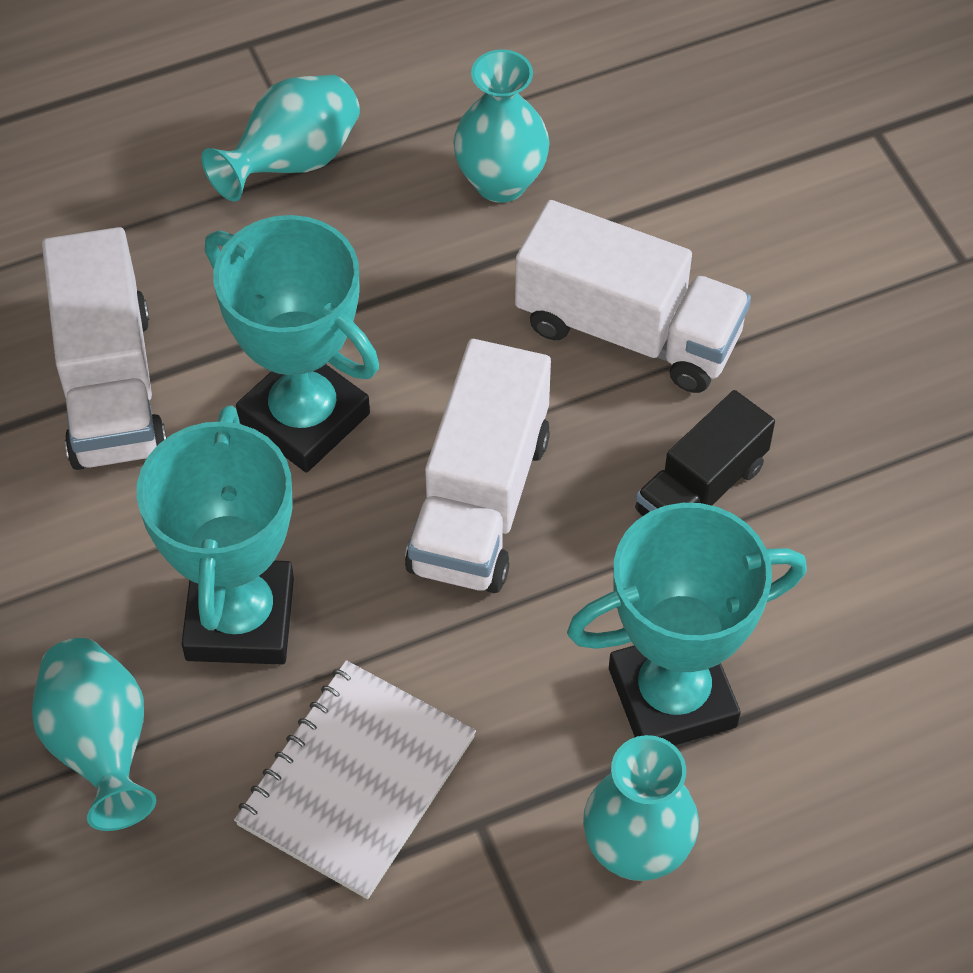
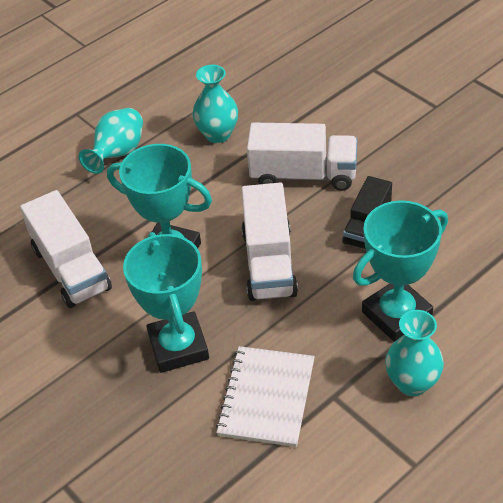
camera: 15 degrees left, 10 degrees down
turquoise vase [32,638,156,831] -> none

